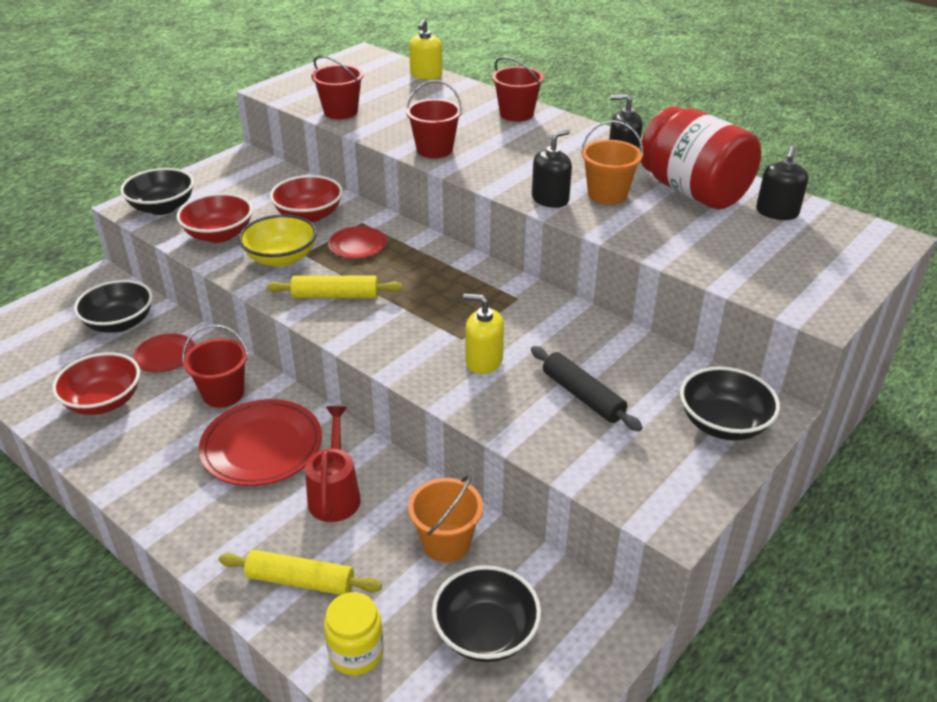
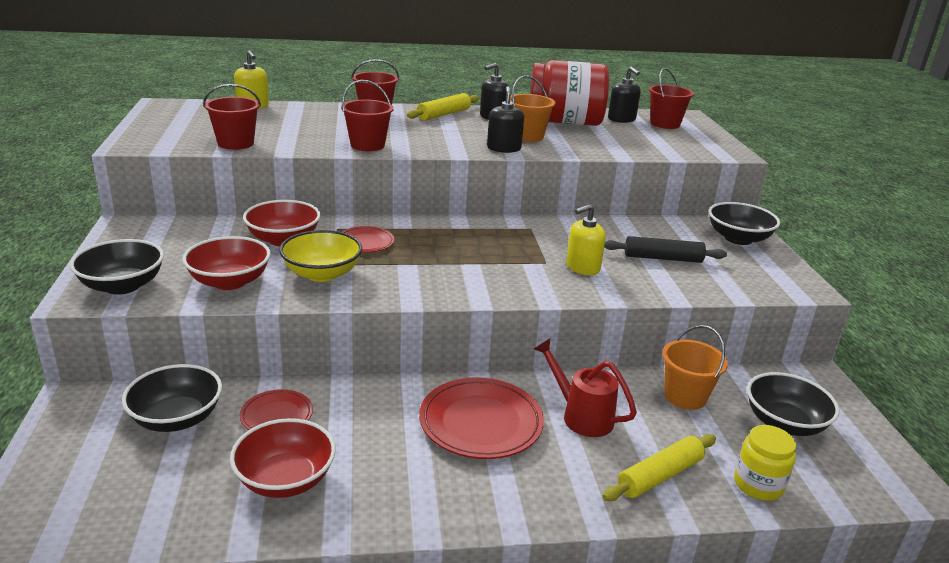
camera: 50 degrees left, 10 degrees down
red bucket [182,324,249,408] -> red bucket moved to [649,68,694,129]
yellow rolling pin [267,276,402,298] -> yellow rolling pin moved to [407,93,479,120]

